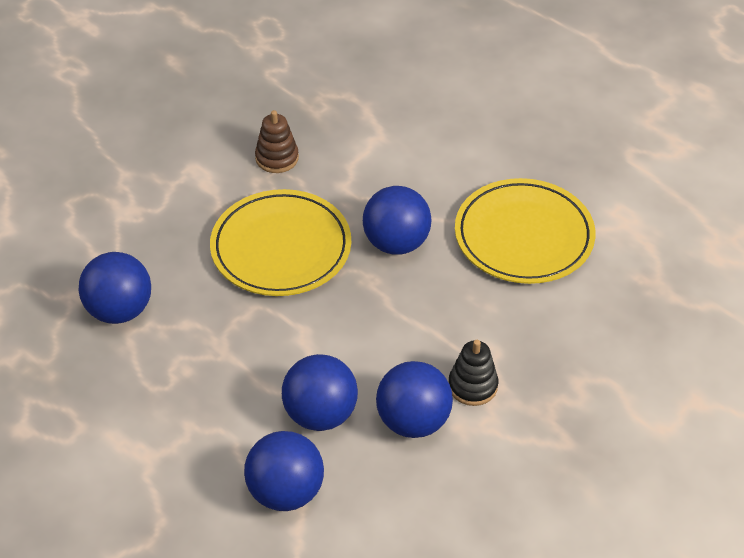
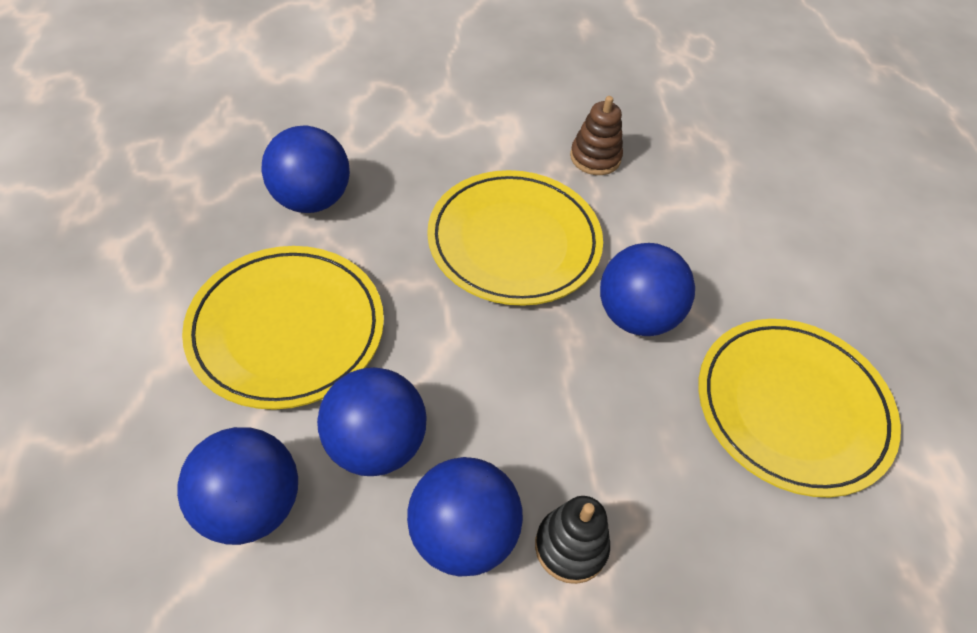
camera: 35 degrees right, 5 degrees up
none -> yellow plate [182,246,384,410]

